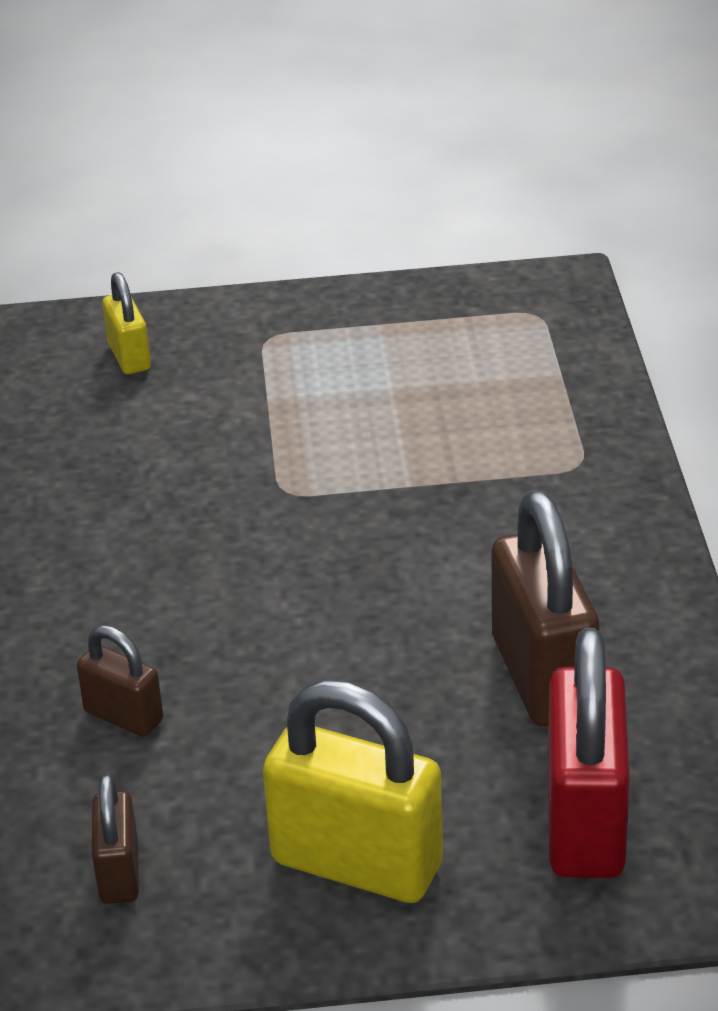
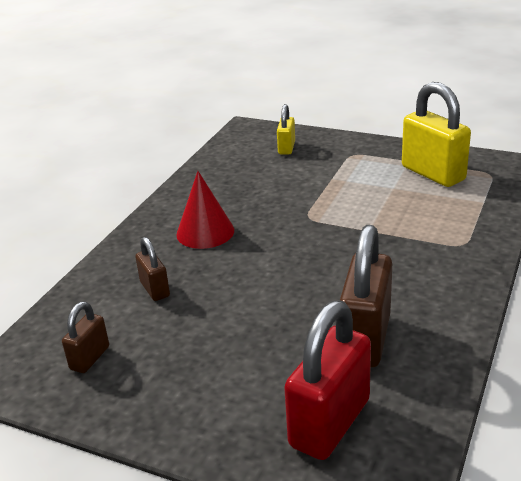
camera: 30 degrees right, 5 degrees down
yellow padlock [263,680,443,903] -> yellow padlock moved to [402,82,471,187]
none -> red cone [176,171,234,249]

